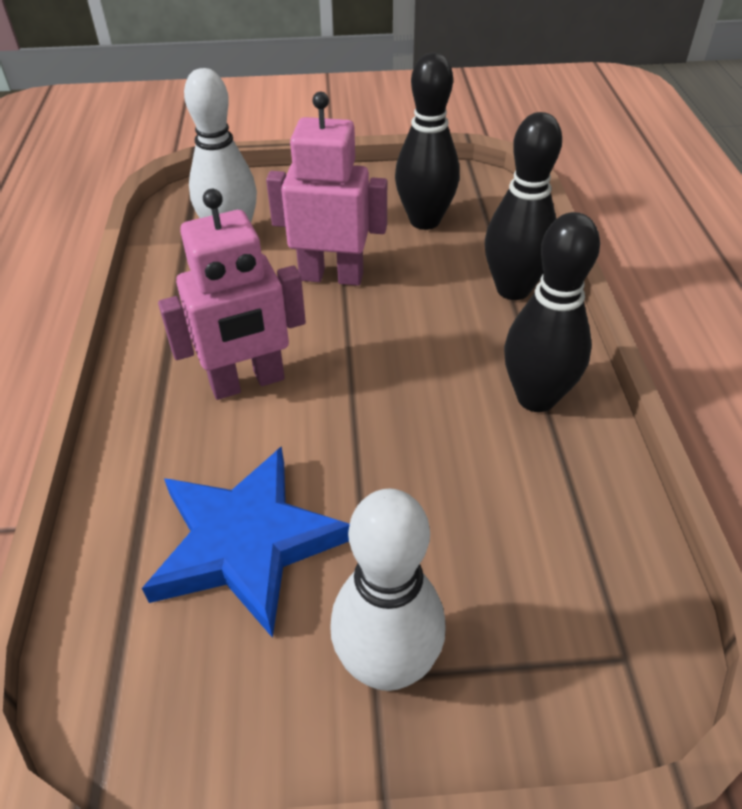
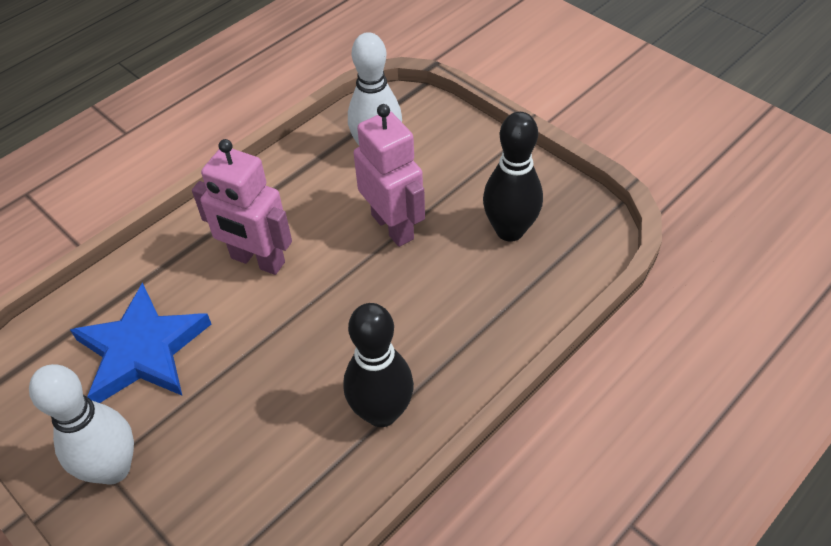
camera: 50 degrees right, 5 degrees up
black bowling pin [485,112,562,300] -> none

